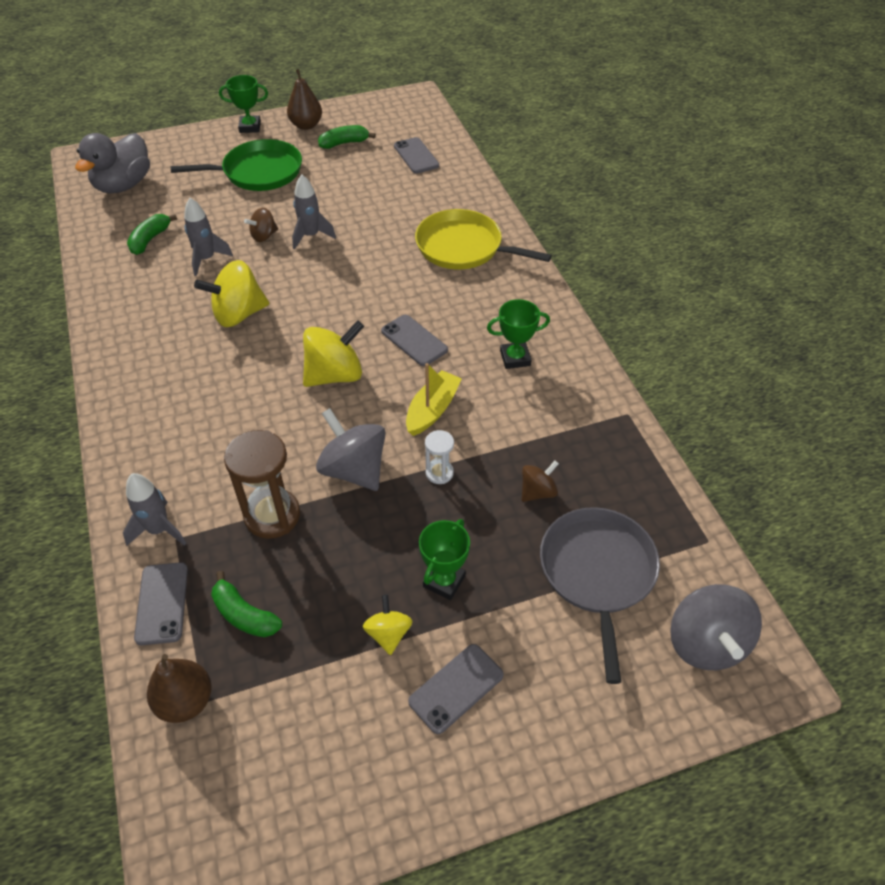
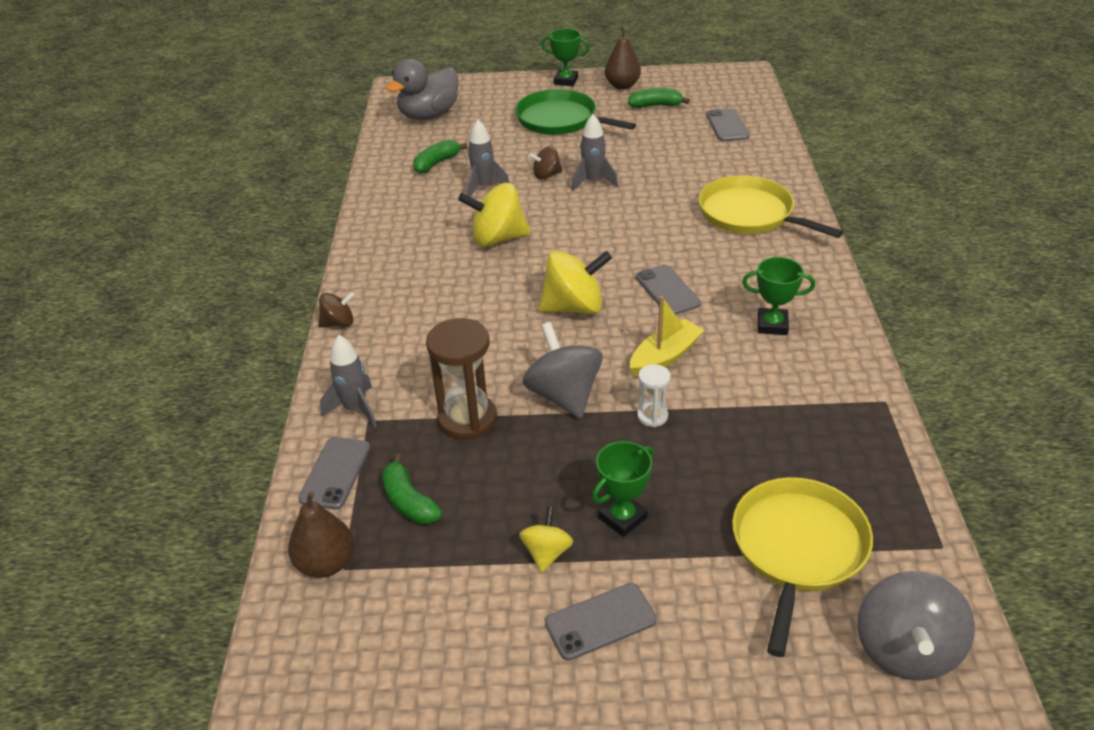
camera: 20 degrees right, 10 degrees down
green pan [171,139,302,191] -> green pan turned 150 degrees counterclockwise [515,89,636,135]
brown spinning top [522,460,559,502] -> brown spinning top moved to [318,292,355,327]
grey pan [540,507,660,684] -> yellow pan [732,477,873,657]

